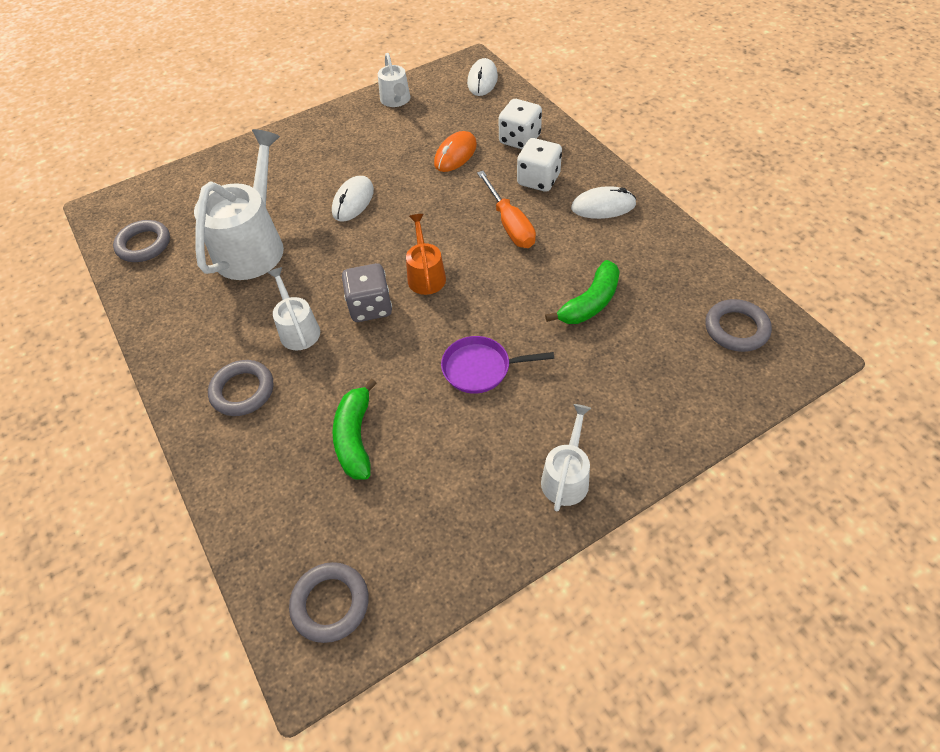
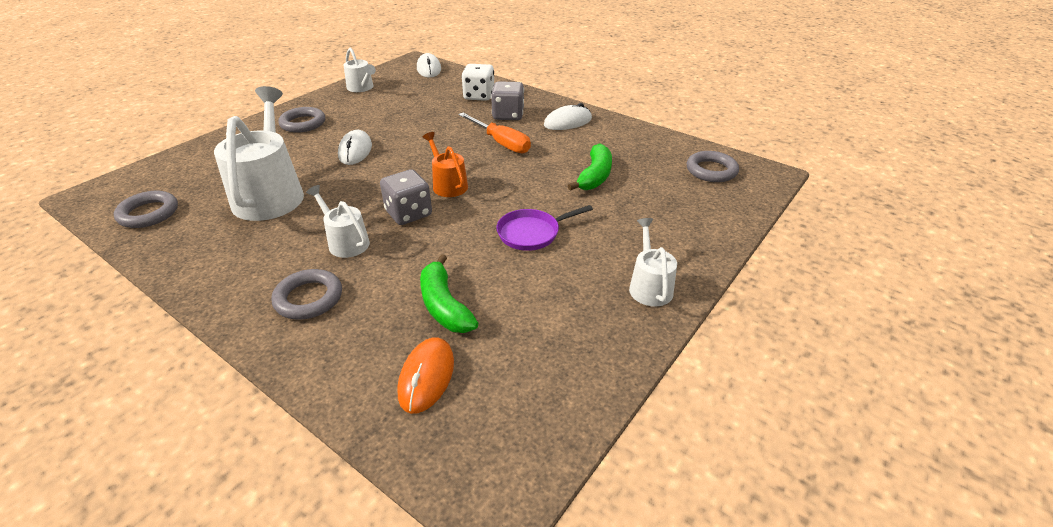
camera: 25 degrees left, 15 degrees down
grey ring [289,562,369,643] -> grey ring moved to [278,107,325,133]
orange mouse [434,131,477,172] -> orange mouse moved to [398,337,454,414]
white dice [517,138,562,192] -> grey dice [491,81,524,120]

